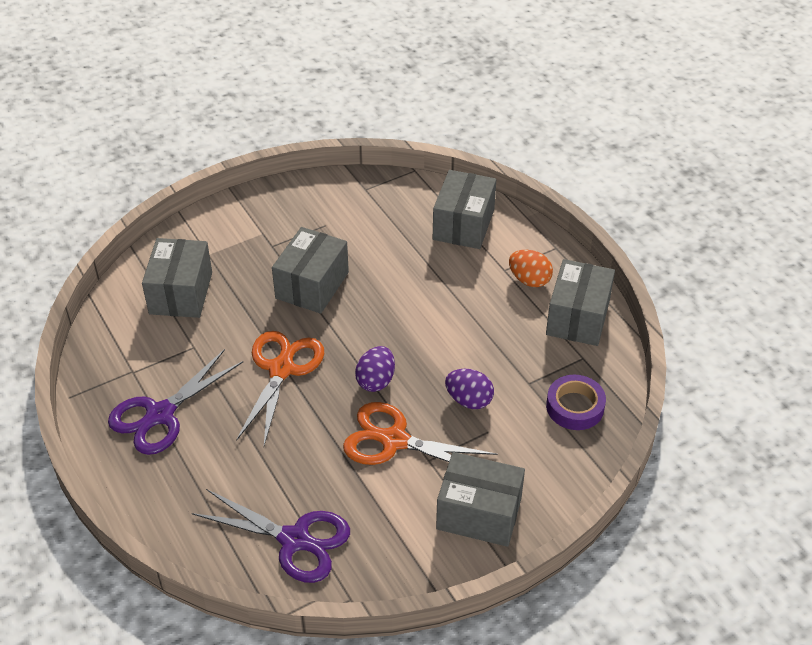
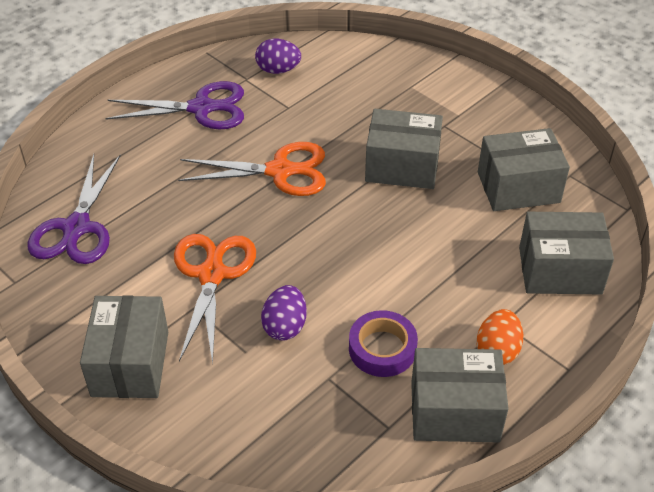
camera: 75 degrees right, 0 degrees up
purple scissors [108,349,243,455] -> purple scissors turned 150 degrees clockwise [105,81,244,129]
grey box [142,238,212,318] -> grey box moved to [478,128,570,211]
purple egg [355,346,395,392] -> purple egg moved to [255,39,301,74]
purple tape [546,375,606,430] -> purple tape moved to [349,310,418,377]

